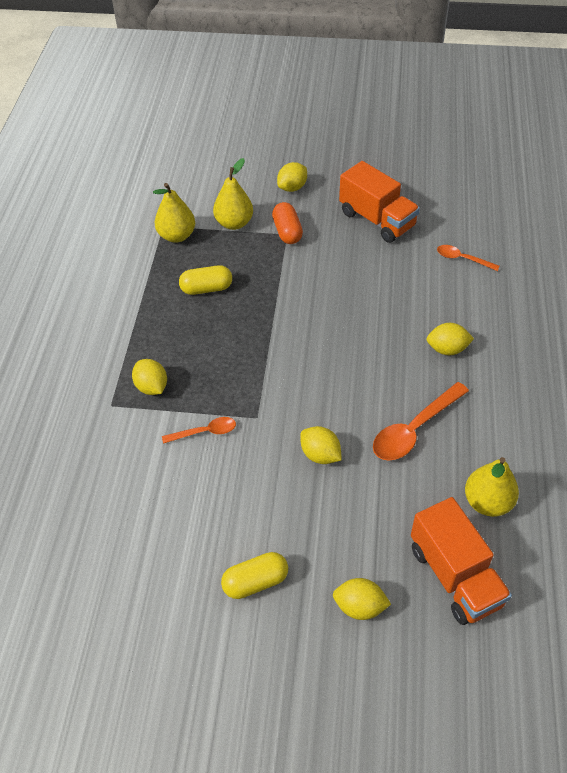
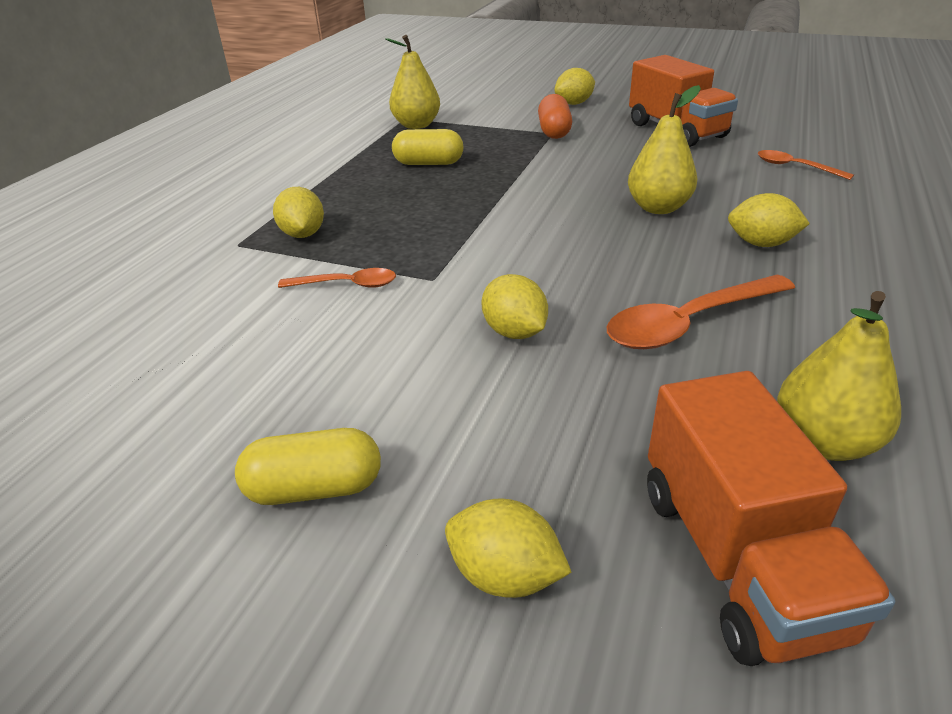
camera: 15 degrees right, 15 degrees down
yellow pear [213,158,253,230] -> yellow pear moved to [628,85,701,214]

